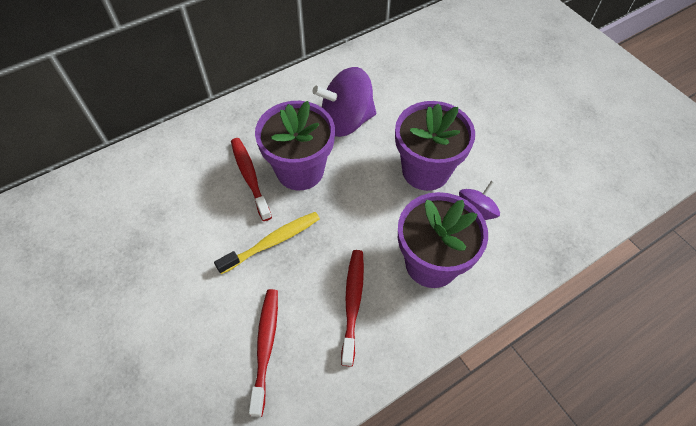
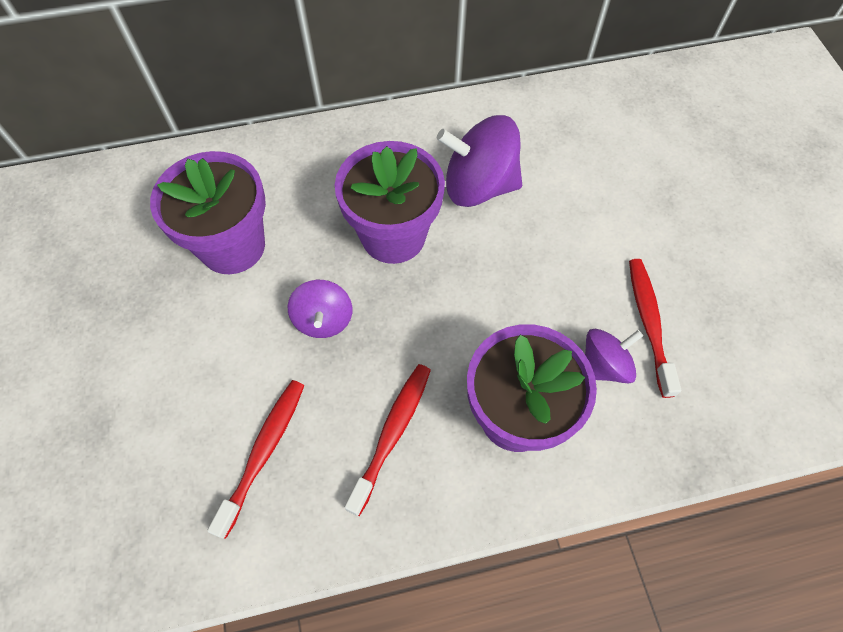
camera: 20 degrees right, 5 degrees up
yellow toothbrush [214,212,320,274] -> purple spinning top [288,280,352,338]
red toothbrush [231,138,272,221] -> red toothbrush moved to [629,259,681,398]
purple flower pot [395,101,475,191] -> purple flower pot moved to [150,151,266,274]

